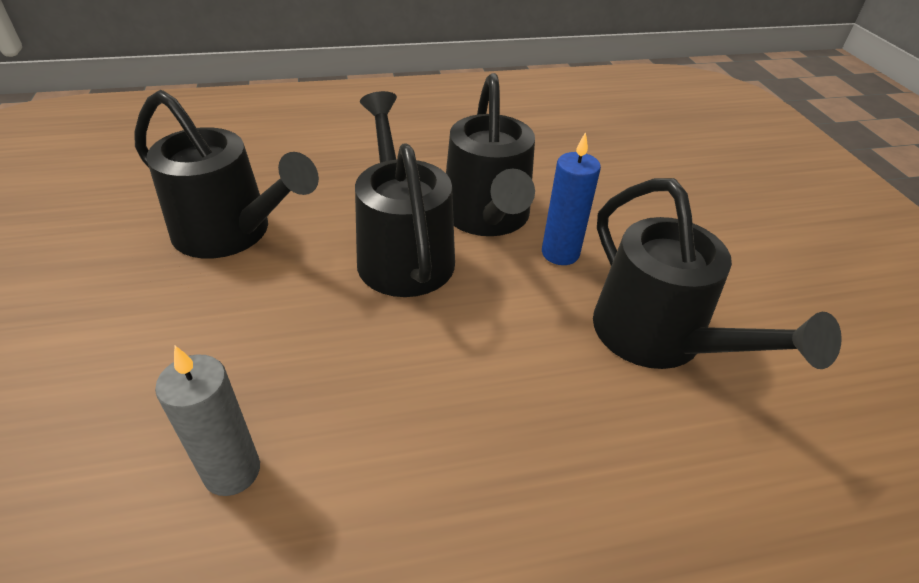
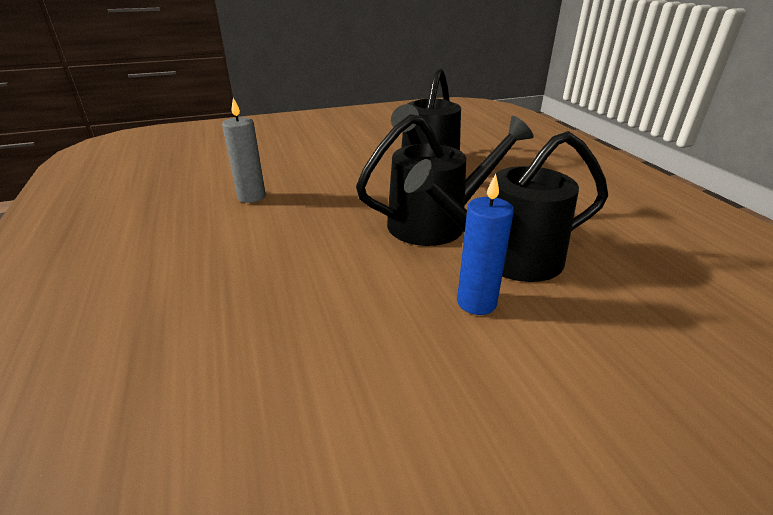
camera: 85 degrees right, 10 degrees down
black watering can [593,178,842,369] -> none

